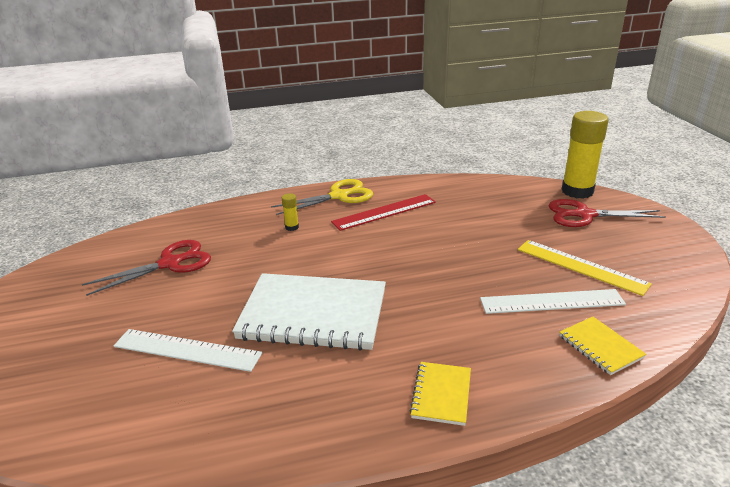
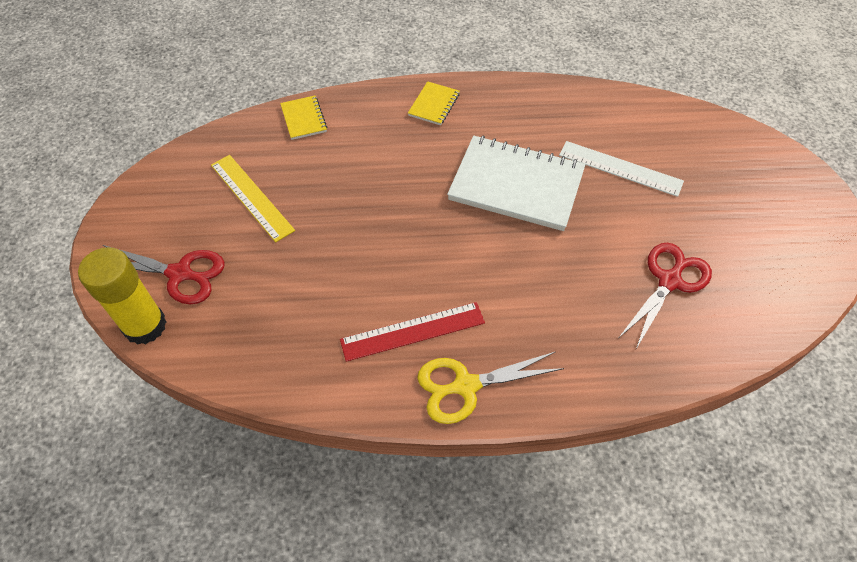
camera: 170 degrees left, 25 degrees up
red scissors [82,240,211,296] -> red scissors turned 150 degrees clockwise [619,243,712,349]
yellow glue stick [282,193,299,231] -> none
white ruler [480,289,626,314] -> none

